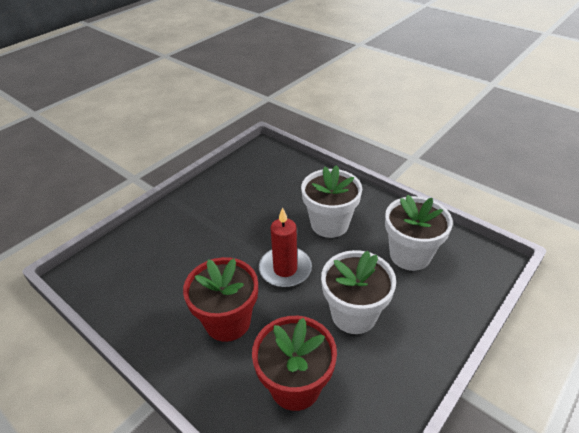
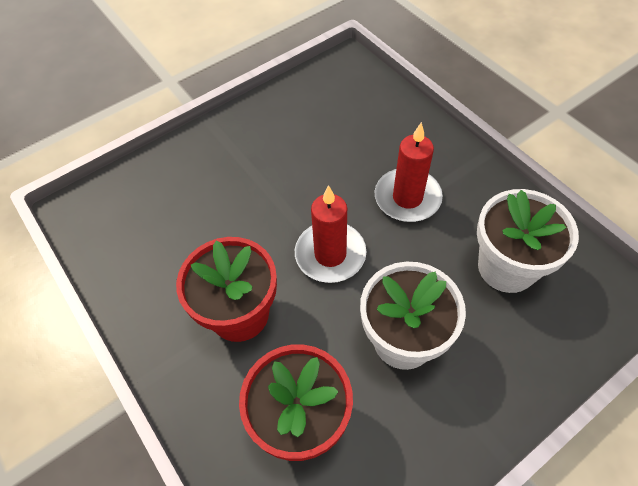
camera: 15 degrees right, 15 degrees up
white flower pot [301,165,362,238] -> red candle [375,122,443,222]

